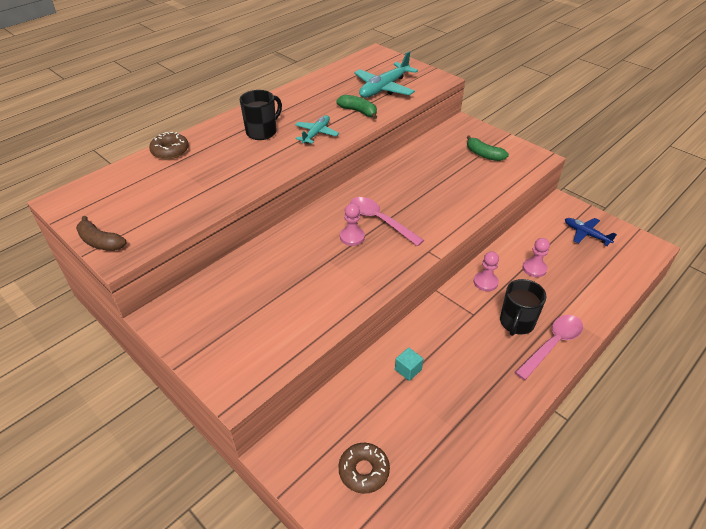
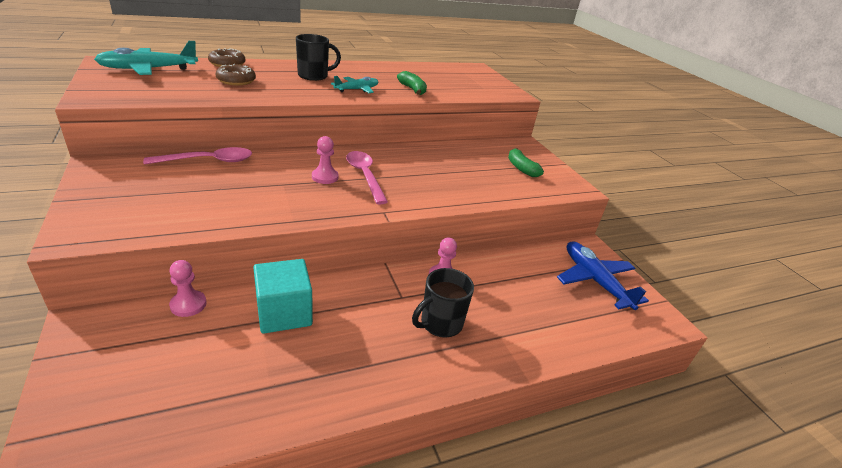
camera: 20 degrees right, 10 degrees down
brown banana [76,216,126,251] -> none
brown donut [338,443,390,494] -> brown donut moved to [216,64,256,86]
turquoise plane [354,51,418,98] -> turquoise plane moved to [94,41,198,75]
turquoise cube [395,347,423,381] -> turquoise cube [253,259,313,334], size x2.10
pink spoon [515,315,583,380] -> pink spoon moved to [143,147,252,165]
pink pawn [523,238,550,277] -> pink pawn moved to [169,260,206,317]
blue plane [565,218,617,246] -> blue plane [557,241,649,310], size x1.65

